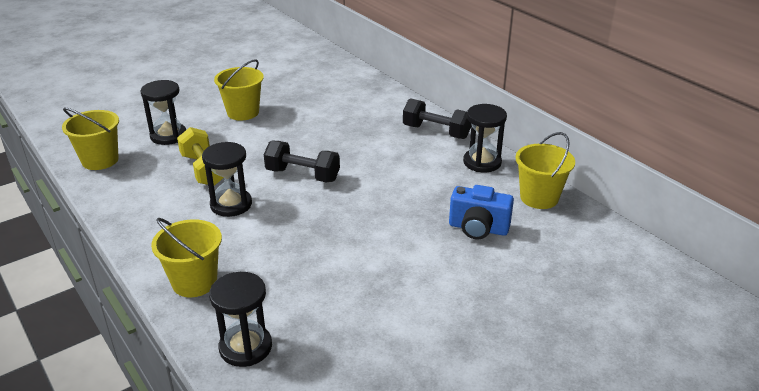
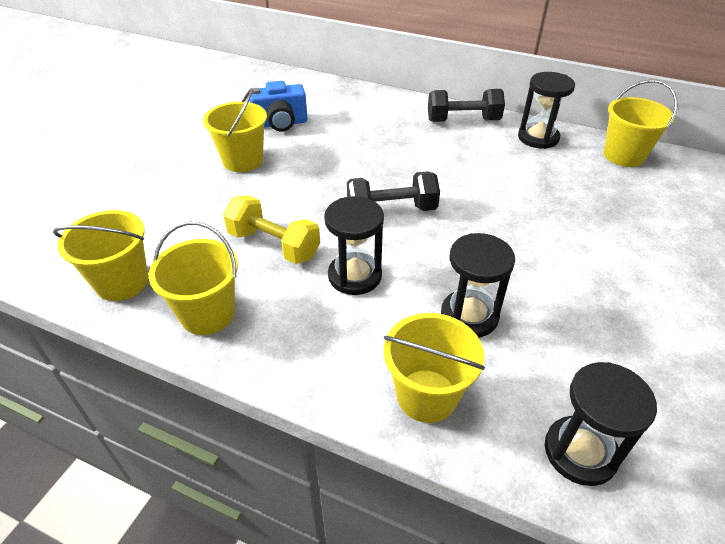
camera: 30 degrees left, 10 degrees up
black hourglass [140,80,186,145] -> black hourglass moved to [441,233,515,338]
blue camera [449,185,514,240] -> blue camera moved to [249,81,308,131]
none -> yellow bucket [149,222,238,335]

